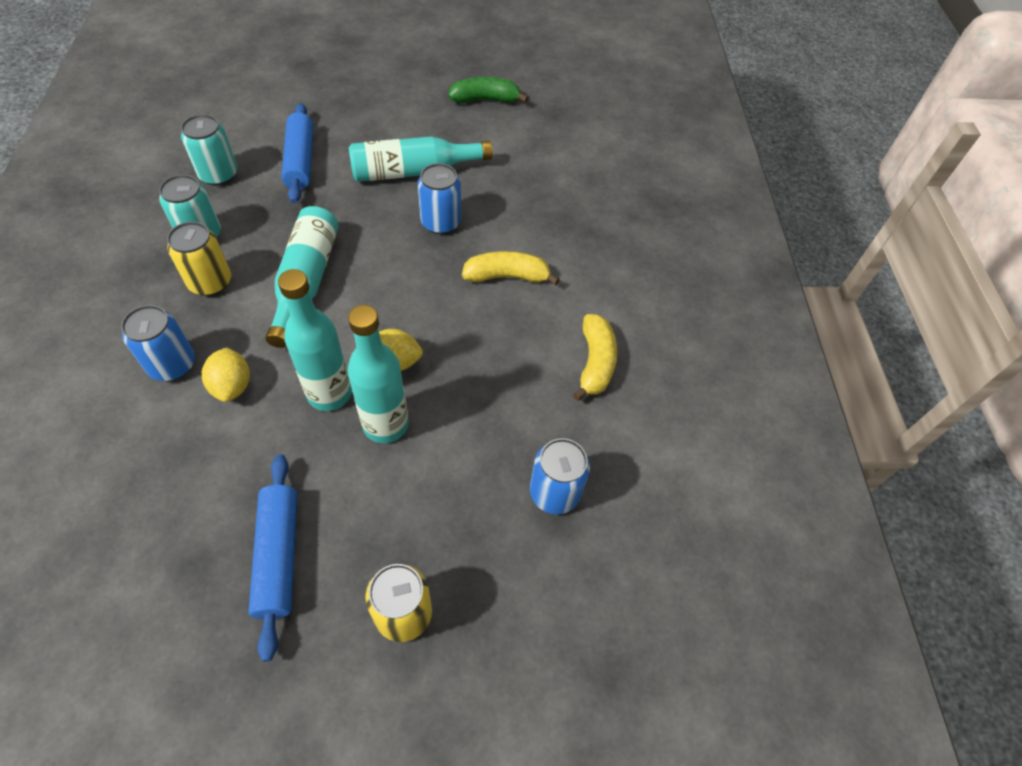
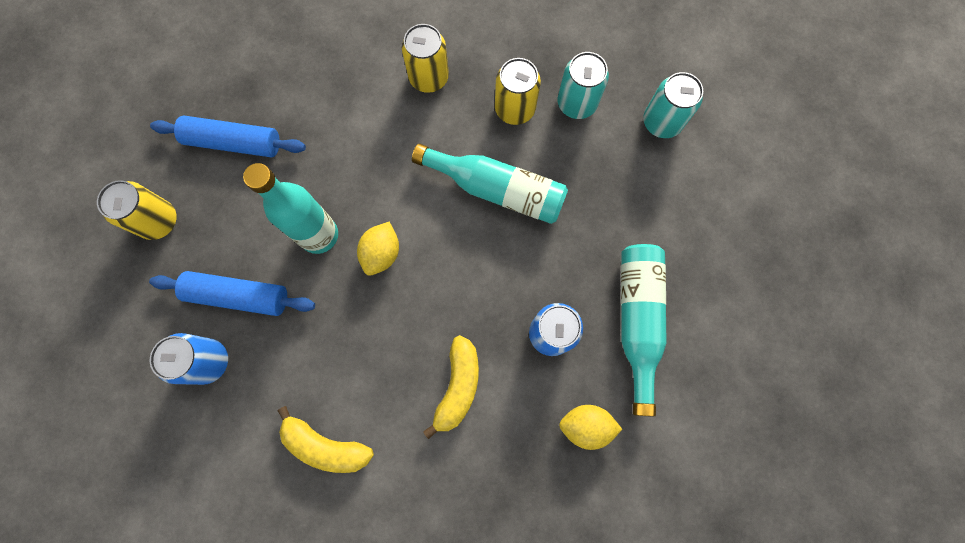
camera: 110 degrees right, 20 degrees up
blue can [121,305,195,381] -> yellow can [402,24,449,93]
yellow lemon [202,347,250,402] -> yellow lemon moved to [559,405,622,450]
turquoise bottle [278,269,352,411] -> none
blue rolling pin [281,103,313,203] -> blue rolling pin moved to [149,271,315,316]
green banana [448,77,528,103] -> none

